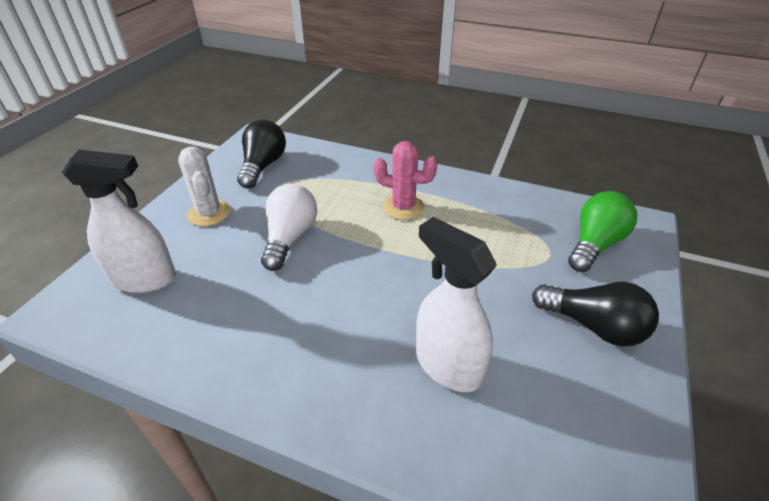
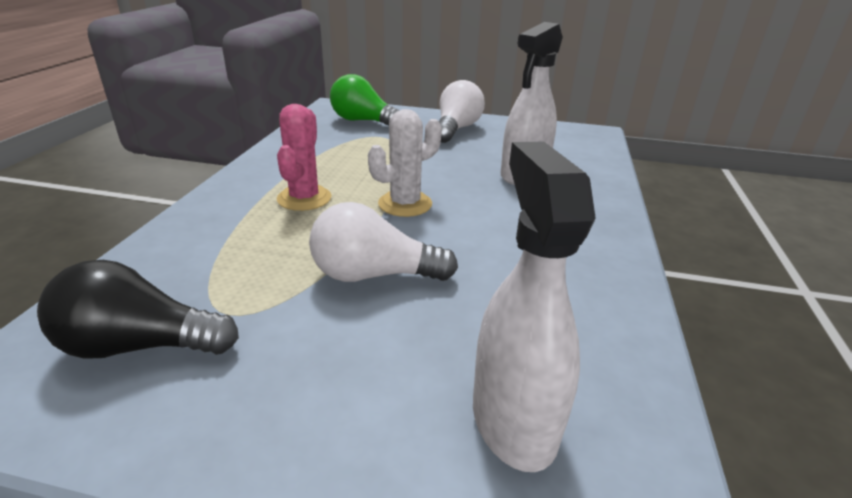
camera: 100 degrees left, 10 degrees down
white cactus [178,147,231,226] -> white cactus moved to [368,109,442,217]
black light bulb [532,282,659,346] -> white light bulb [439,80,485,143]

